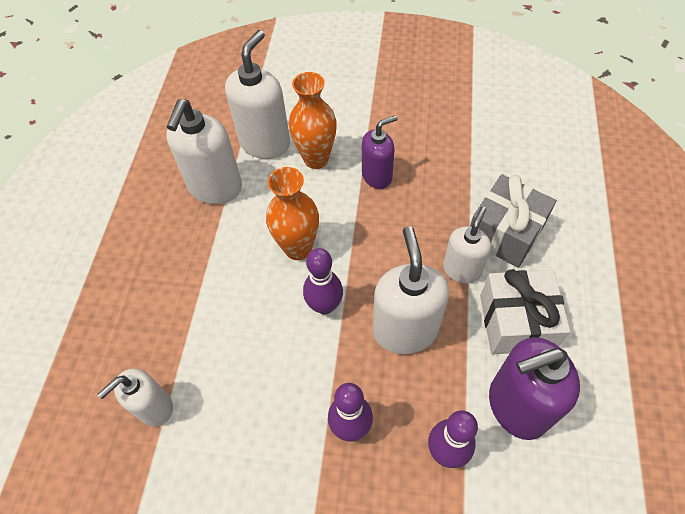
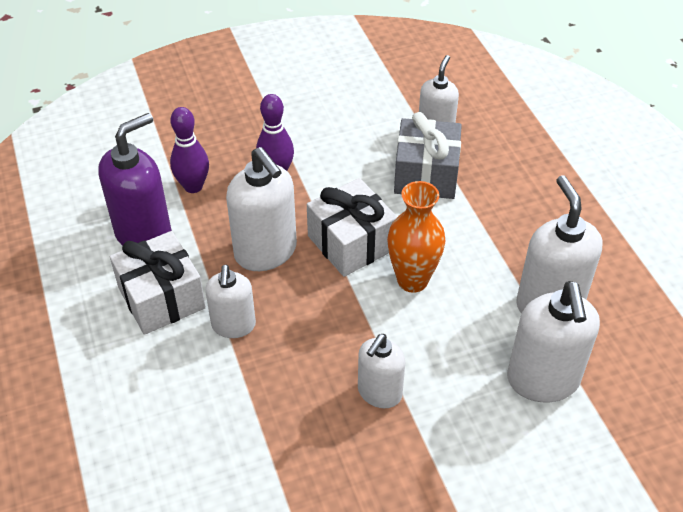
camera: 150 degrees right, 10 degrees down
orange vase [289,72,337,169] -> none
purple bowling pin [303,248,343,315] -> white gift [307,178,397,277]
purple soap dispenser [362,115,398,189] -> white soap dispenser [358,334,405,408]
grey gift [470,174,557,268] -> grey gift moved to [394,112,462,199]

